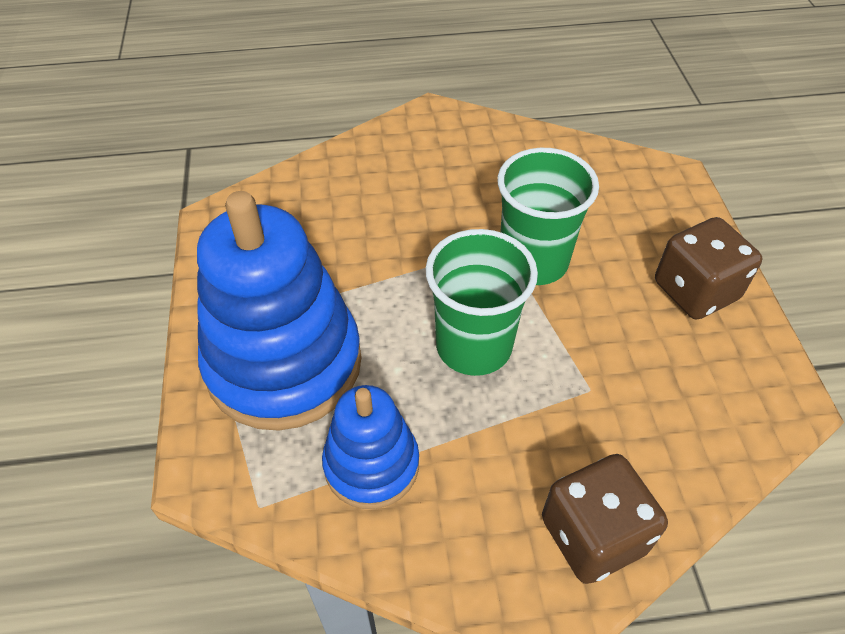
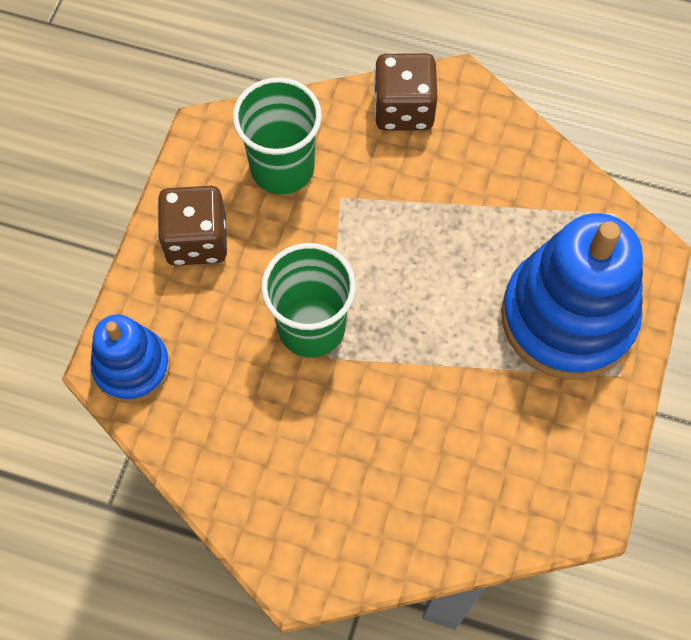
camera: 155 degrees left, 15 degrees up
blue stacking toy [322,385,419,509] -> blue stacking toy moved to [90,314,170,403]
green cup [425,229,538,376] -> green cup moved to [233,78,322,194]

